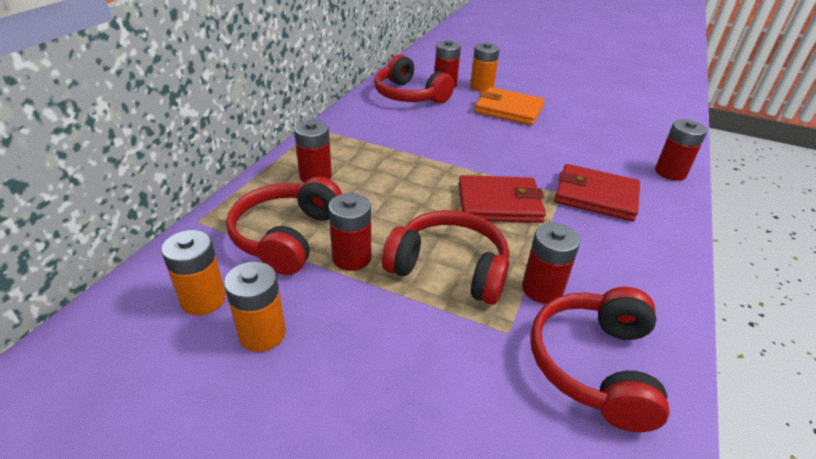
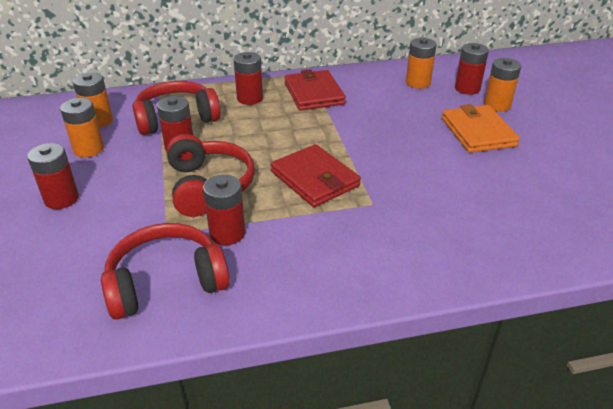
camera: 55 degrees right, 0 degrees up
red headphones [374,54,454,104] -> orange battery [406,38,437,89]
red wallet [555,164,640,221] -> red wallet moved to [284,69,346,111]
red battery [655,119,707,181] -> red battery moved to [27,143,79,209]

